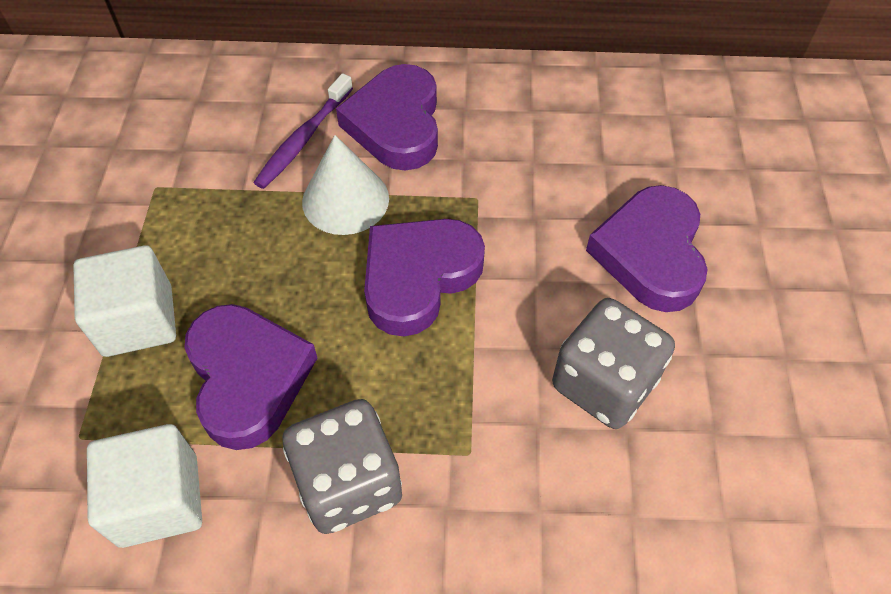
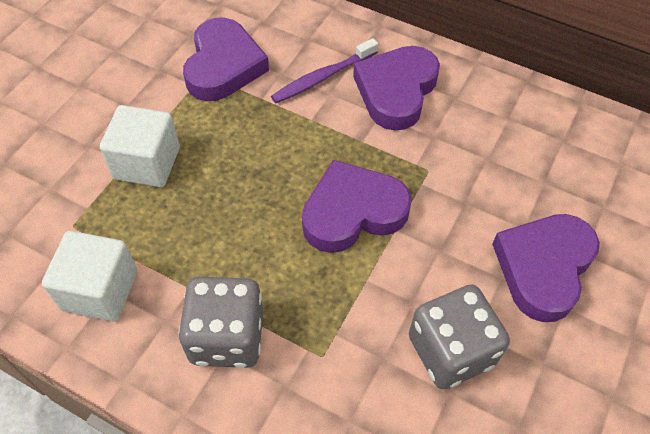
camera: 25 degrees right, 0 degrees up
purple heart [184,304,317,450] -> purple heart moved to [183,17,269,101]
white cone [302,135,389,235] -> none

